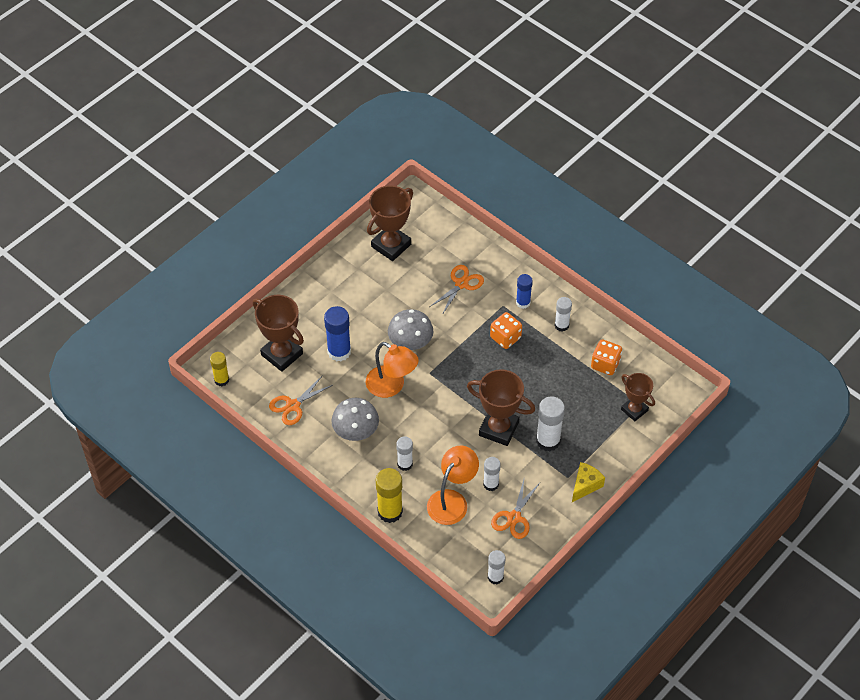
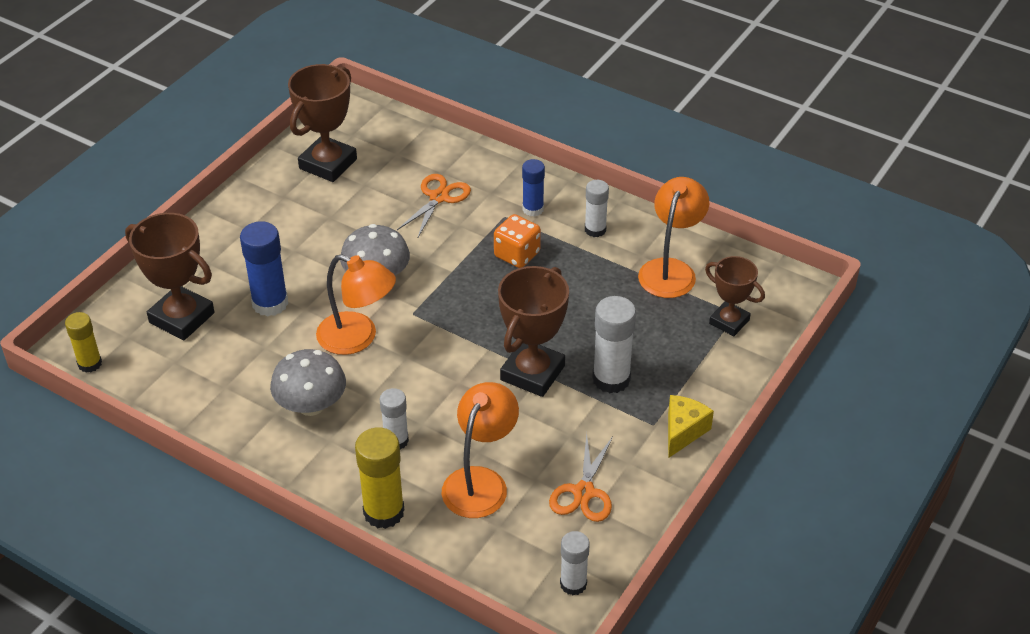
camera: 10 degrees left, 10 degrees down
orange scissors [269,375,333,425] -> none
brown trophy [467,369,535,446] -> brown trophy turned 75 degrees counterclockwise [498,266,569,397]
white glue stick [483,457,501,491] -> none
orange dice [591,339,622,375] -> orange lamp [638,177,709,298]

